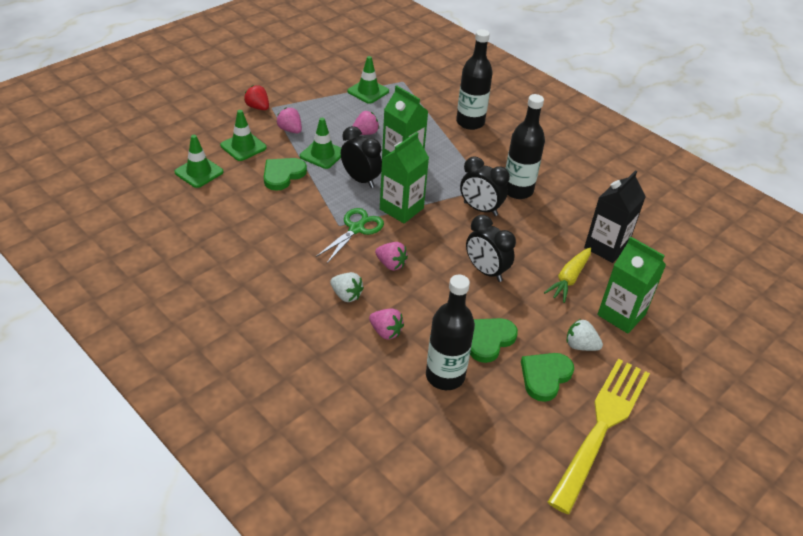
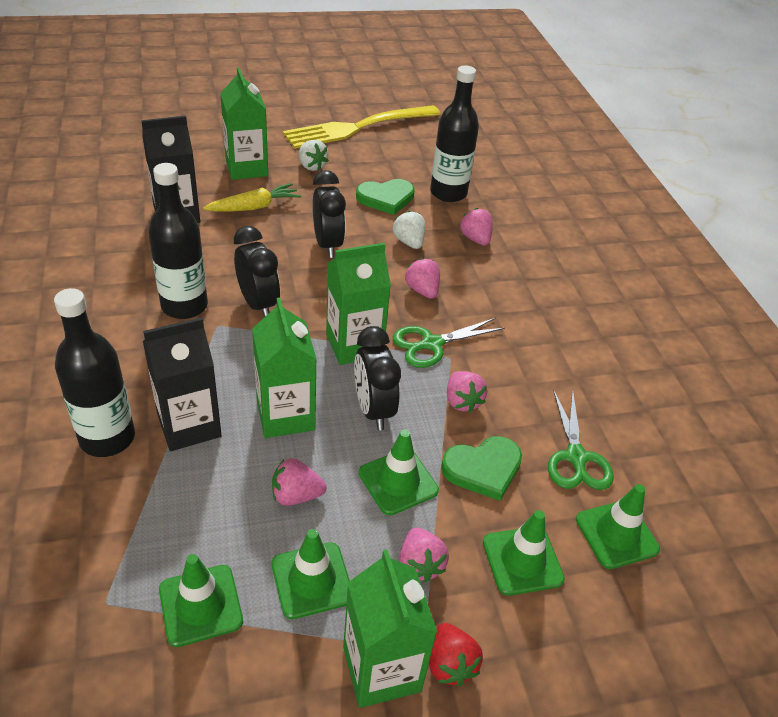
camera: 150 degrees left, 0 degrees up
white strawberry [330,272,364,302] -> white strawberry moved to [393,211,425,249]
green heart [521,353,574,402] -> none
none -> black carton [143,317,222,451]
none -> green traffic cone [271,529,350,619]
none -> green carton [343,549,437,708]
none -> pink strawberry [447,371,487,413]
none -> green scissors [548,389,614,490]

